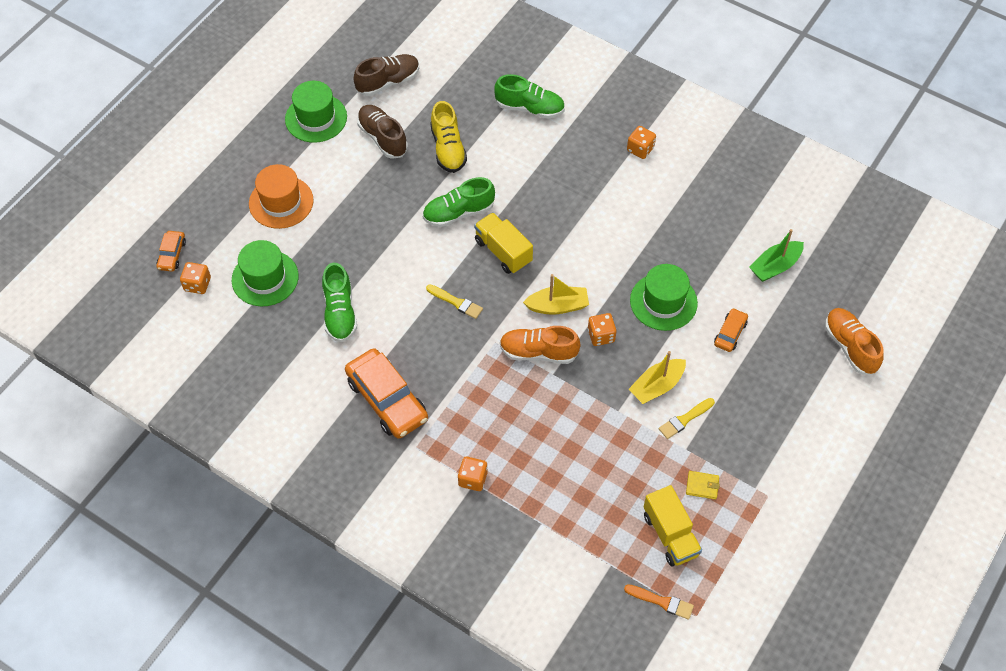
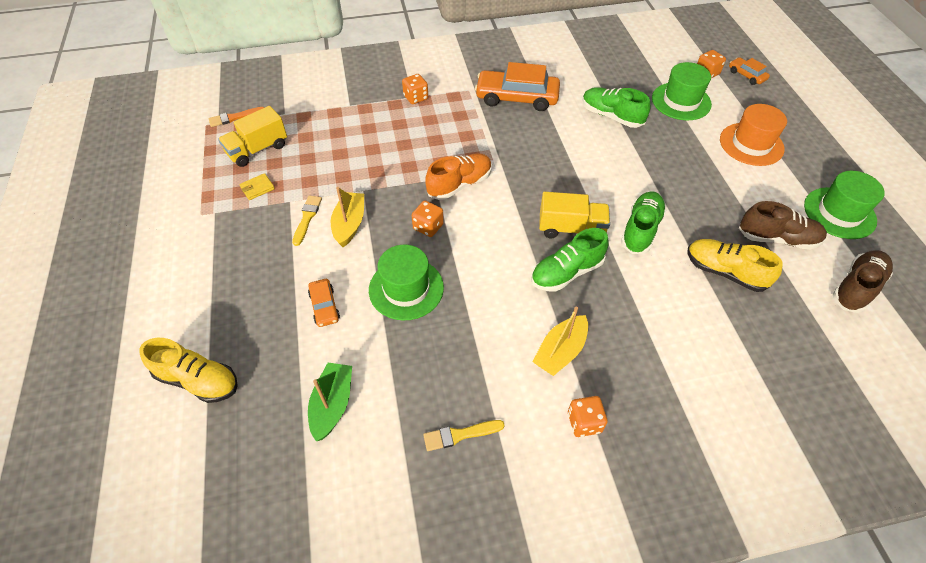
camera: 135 degrees right, 5 degrees down
brown shoe [353,54,419,96] -> brown shoe turned 150 degrees counterclockwise [833,250,893,313]
yellow brush [426,284,483,319] -> yellow brush moved to [423,420,505,451]
green shoe [494,74,565,119] -> green shoe moved to [531,228,609,292]
yellow boat [523,274,589,315] -> yellow boat moved to [533,307,588,376]
yellow truck [644,485,702,566] -> yellow truck turned 60 degrees counterclockwise [218,106,287,167]
orange shoe [825,308,884,375] -> yellow shoe [139,338,238,403]

